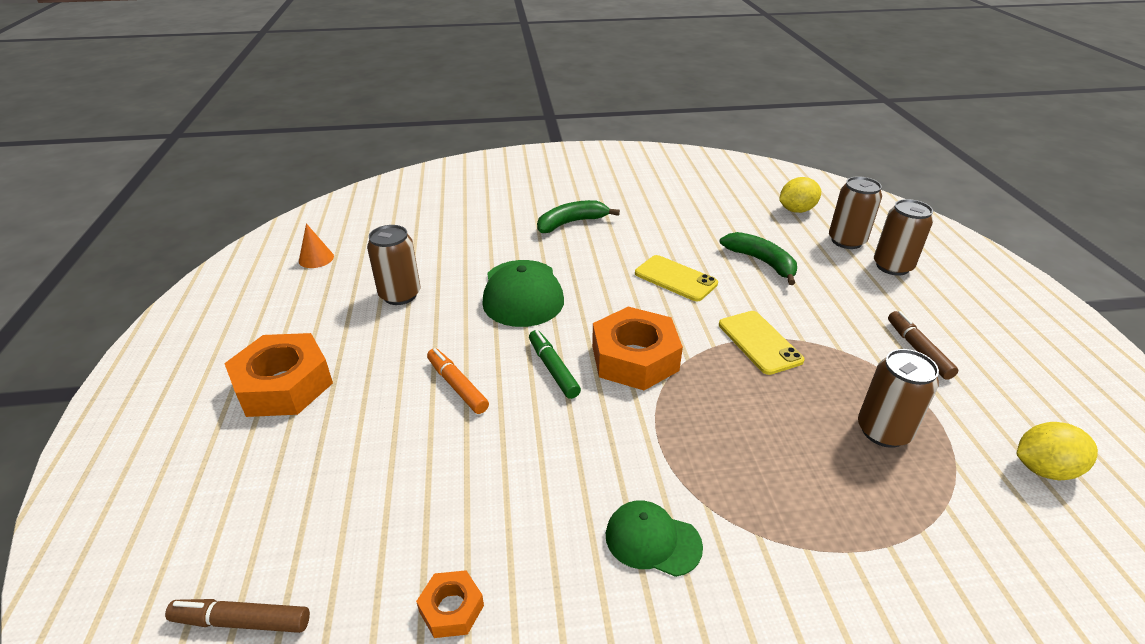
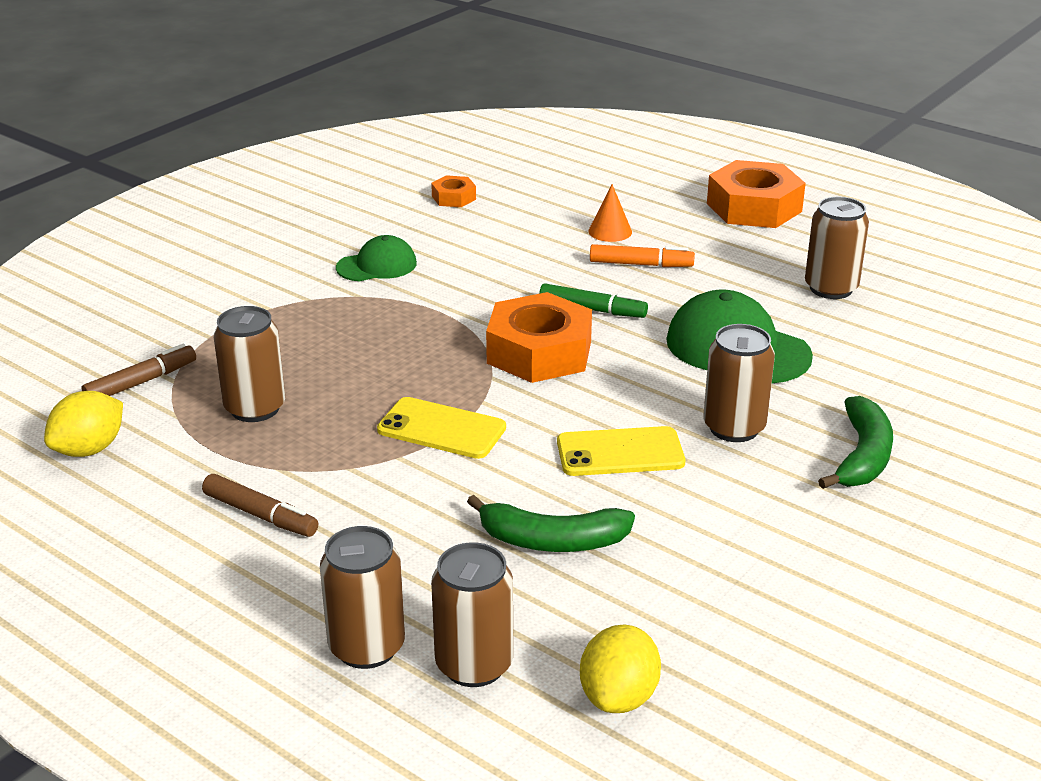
camera: 135 degrees right, 5 degrees down
brown marker [165,599,310,633] -> brown marker moved to [81,344,196,396]
orange cone [299,223,334,268] -> orange cone moved to [588,184,632,242]
none -> brown can [703,324,775,442]

